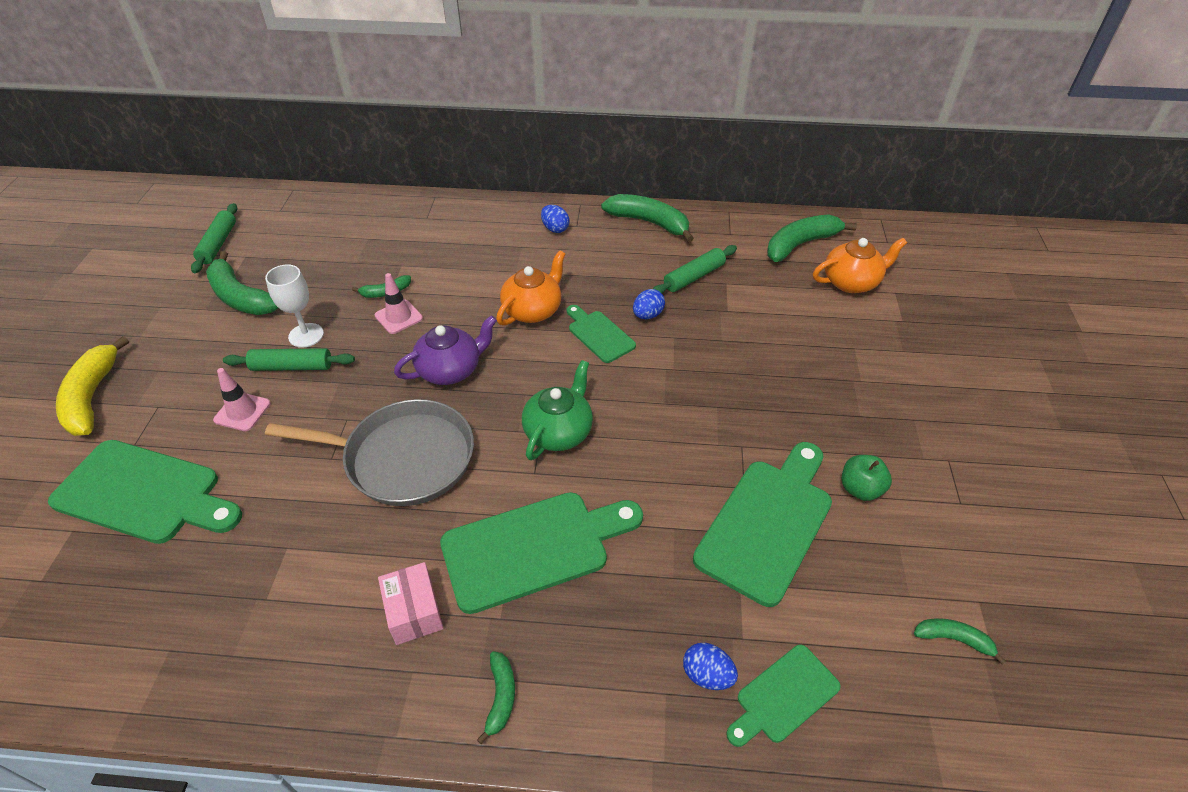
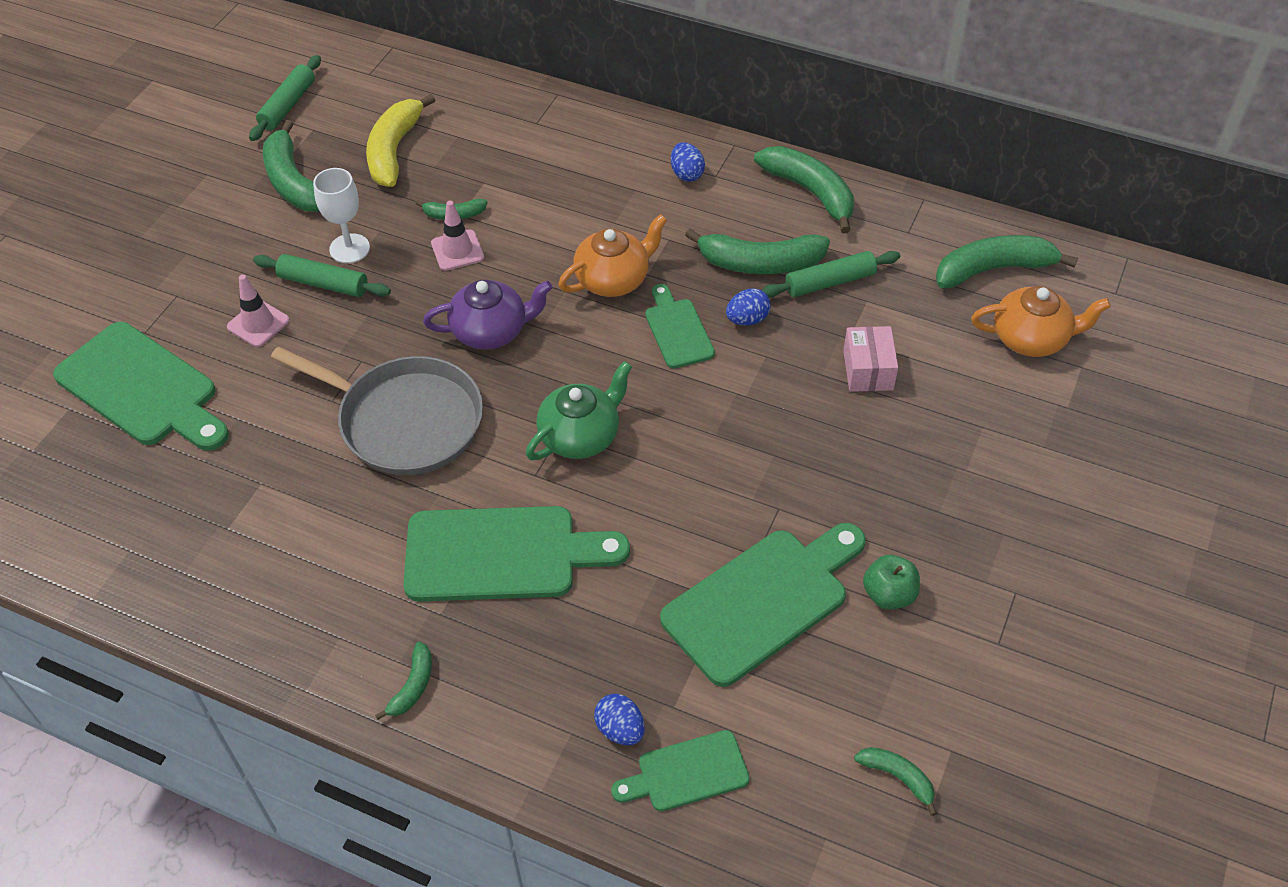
camera: 20 degrees right, 5 degrees up
yellow banana [56,336,129,436] -> yellow banana moved to [366,94,435,187]
pink box [378,562,443,645] -> pink box moved to [843,326,898,392]
none -> green banana [685,228,830,274]

